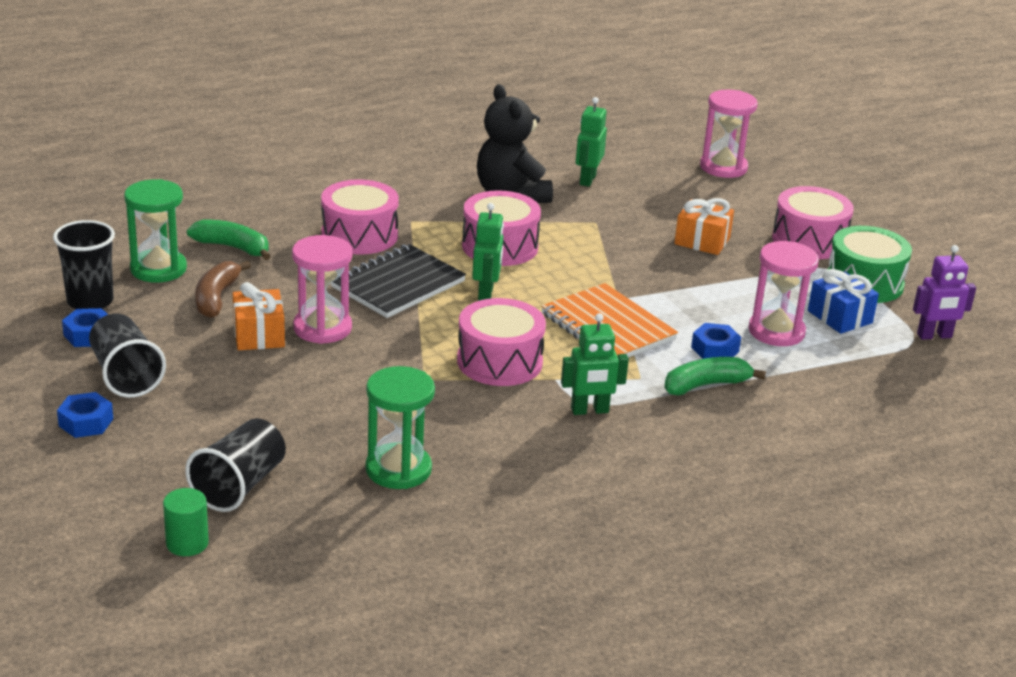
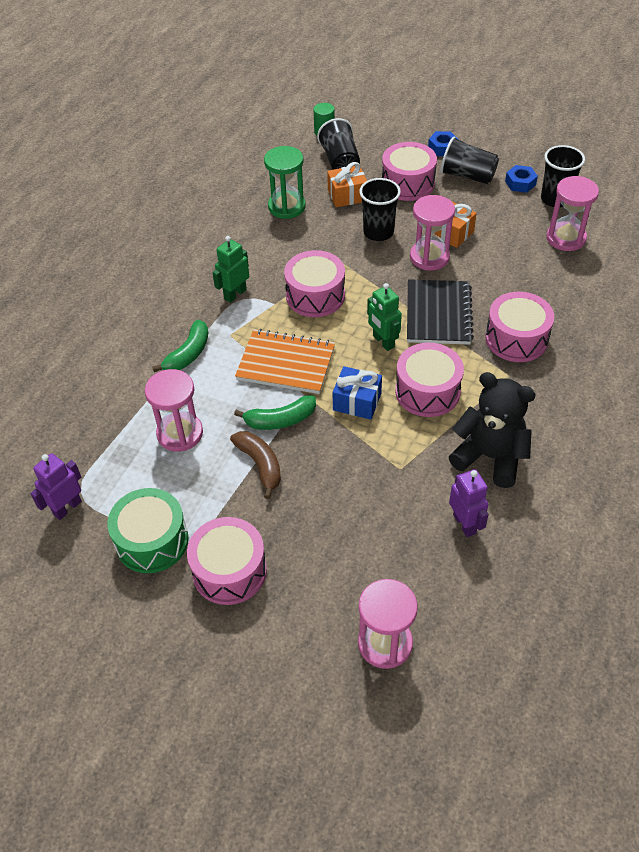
camera: 145 degrees right, 20 degrees up
green hourglass [124,179,187,283] -> pink hourglass [546,176,599,251]
green banana [187,219,271,260] -> green banana moved to [234,395,316,430]
brown banana [195,261,251,318] -> brown banana moved to [230,431,281,499]
green robot [576,97,607,187] -> purple robot [449,469,488,537]
orange gift [674,198,734,255] -> orange gift moved to [327,162,367,207]
blue nut [691,323,741,359] -> none
blue gift [808,269,879,334] -> blue gift moved to [333,366,382,420]
none -> black cup [359,178,401,241]
none -> pink drum [382,142,437,201]

